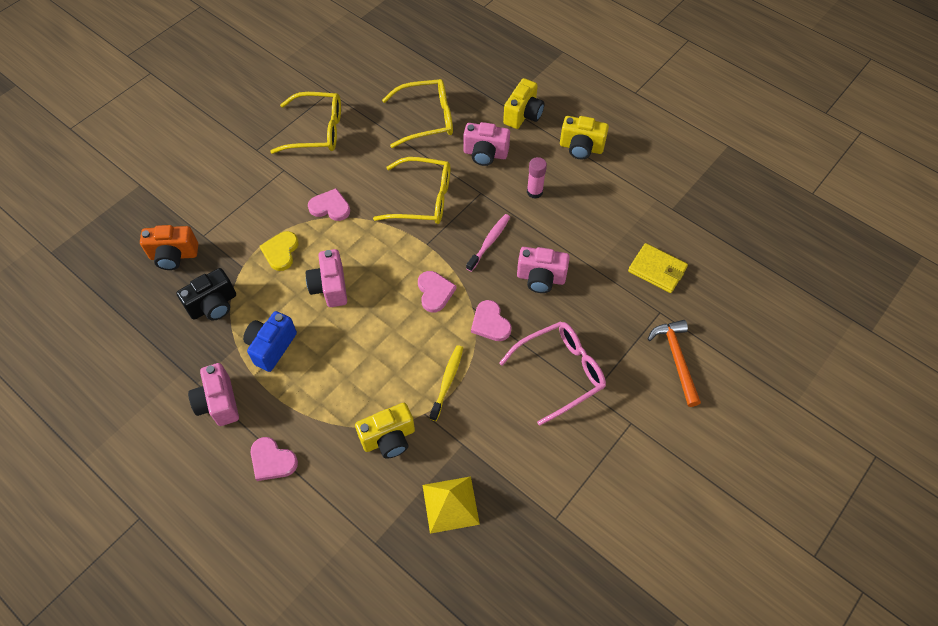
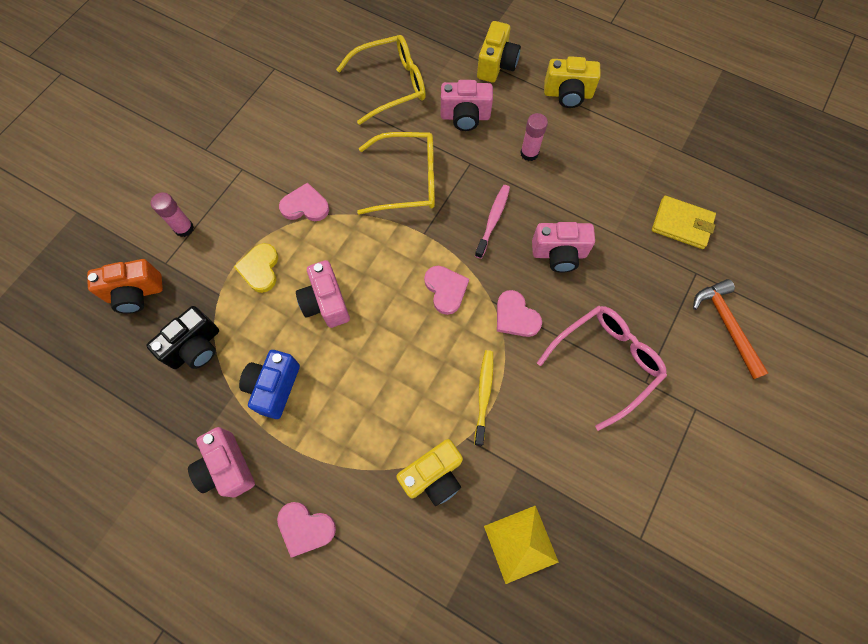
camera: 10 degrees left, 10 degrees up
yellow glasses [270,92,341,154] -> none
none -> pink glue stick [151,192,194,237]

